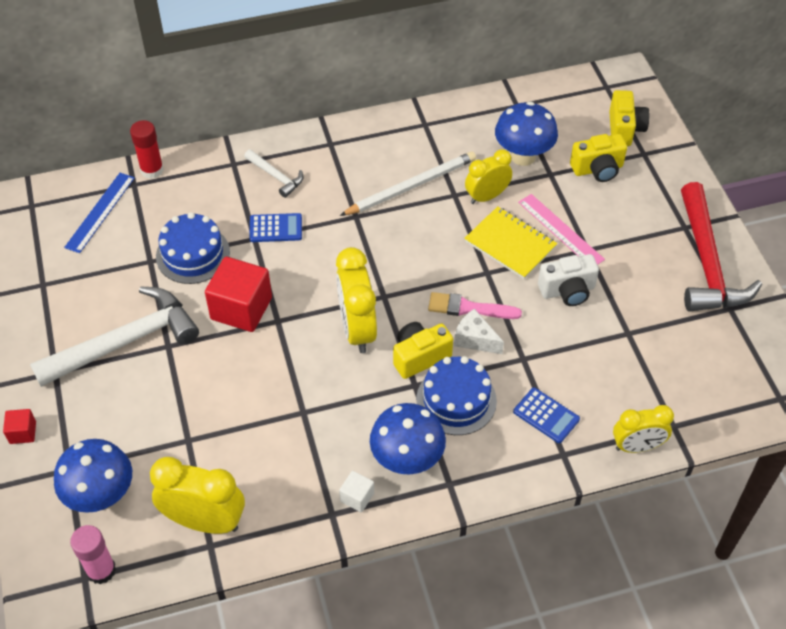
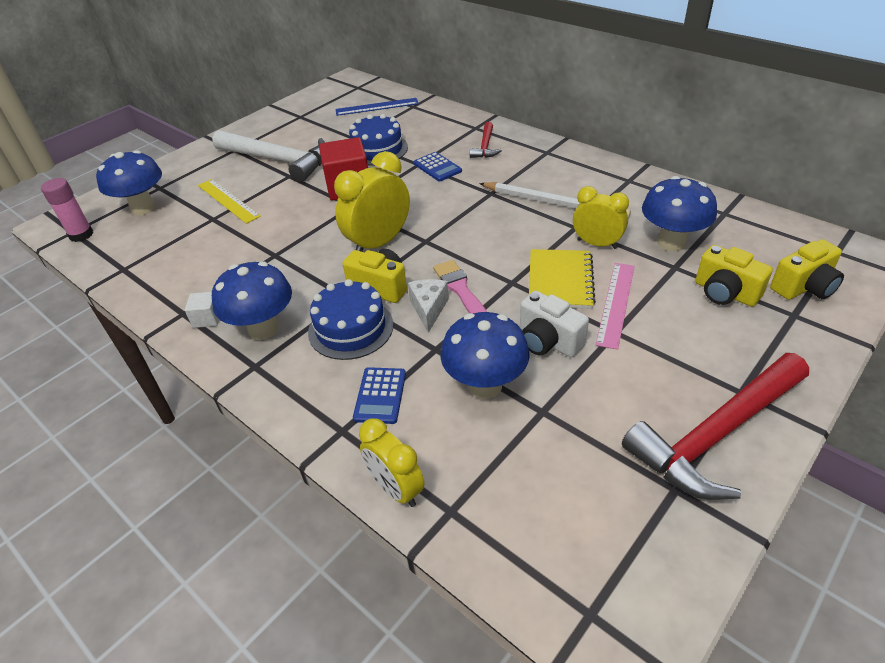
camera: 60 degrees right, 10 degrees down
red cube [3,409,36,444] -> none
red glue stick [130,120,164,179] -> none
yellow clock [150,457,245,534] -> none
white hammer [244,149,304,198] -> red hammer [470,122,502,158]
none -> yellow ruler [198,179,261,224]
none -> blue mushroom [440,312,530,399]

